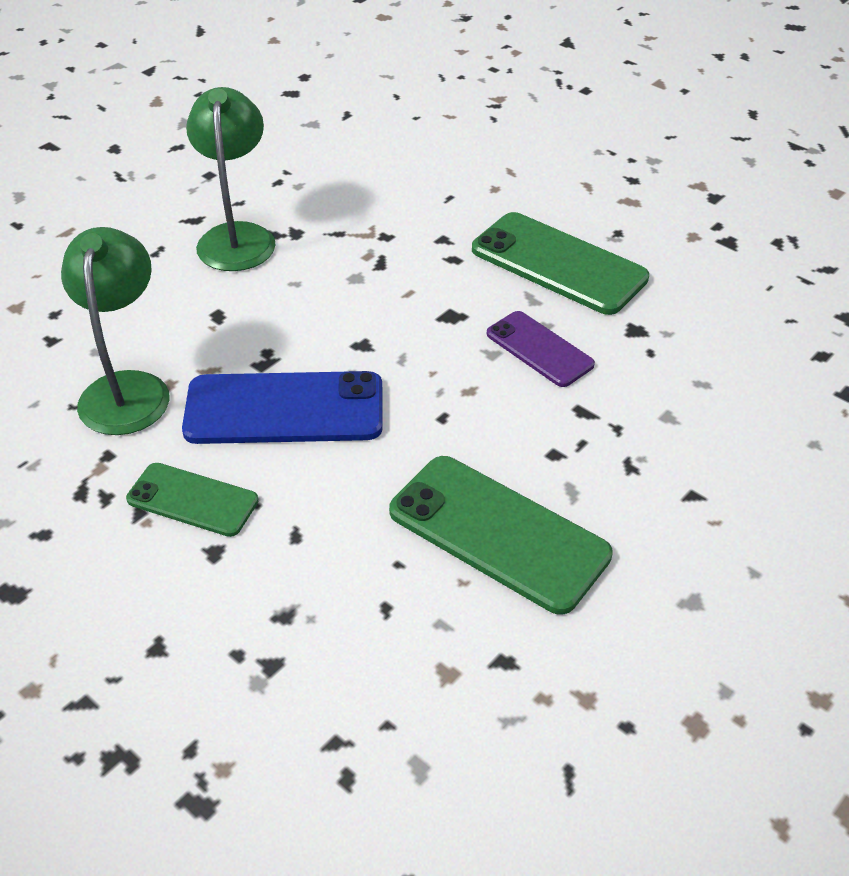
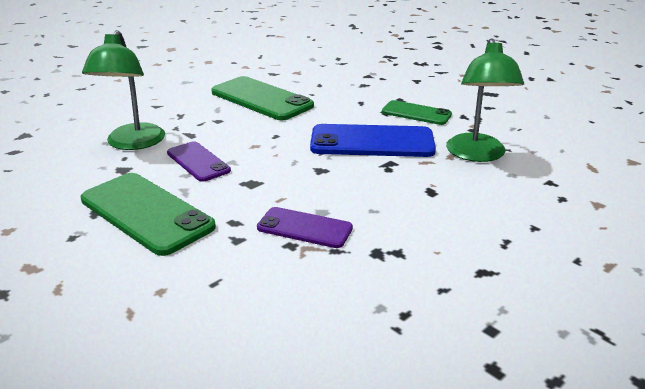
camera: 175 degrees left, 15 degrees down
green lamp [186,87,276,271] -> green lamp moved to [82,30,165,150]
none -> purple phone [257,207,353,248]

